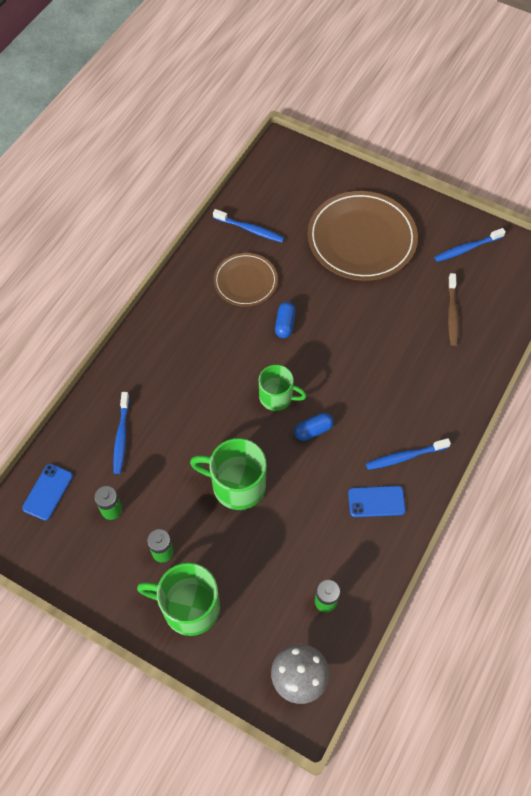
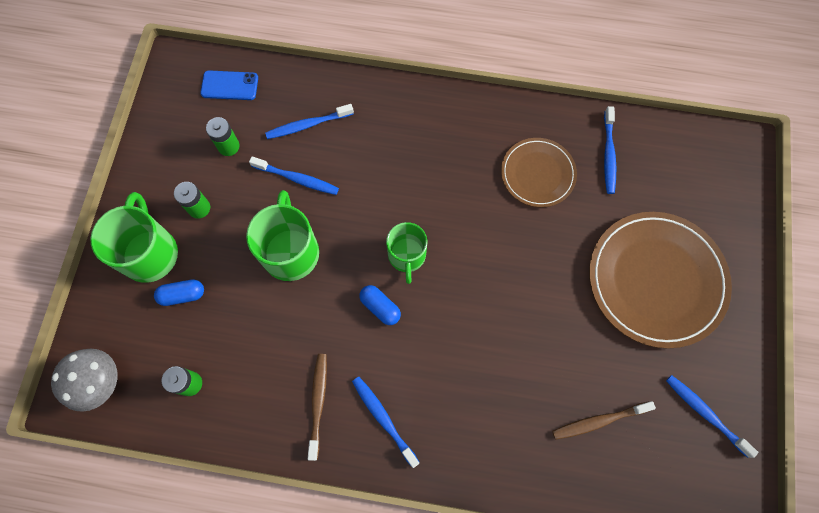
camera: 70 degrees right, 10 degrees up
blue capsule [275,302,296,338] -> blue capsule moved to [154,279,204,306]
blue phone [348,486,406,517] -> brown toothbrush [308,354,327,461]
none -> blue toothbrush [249,156,339,195]

